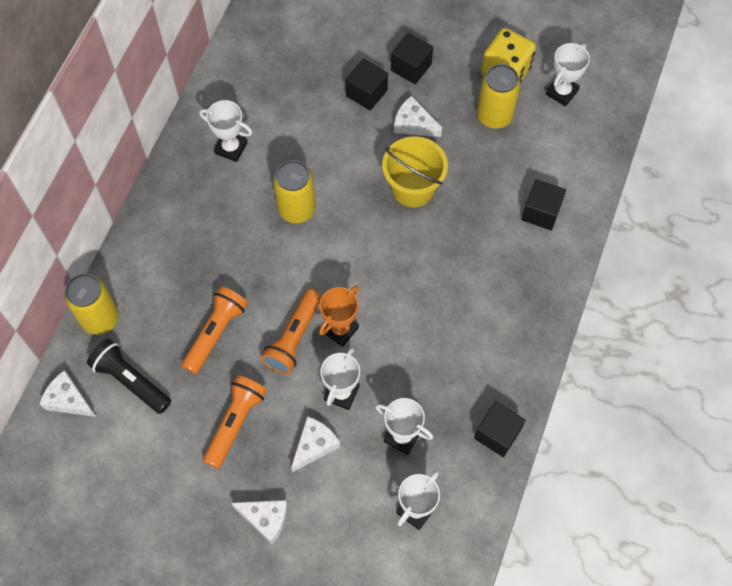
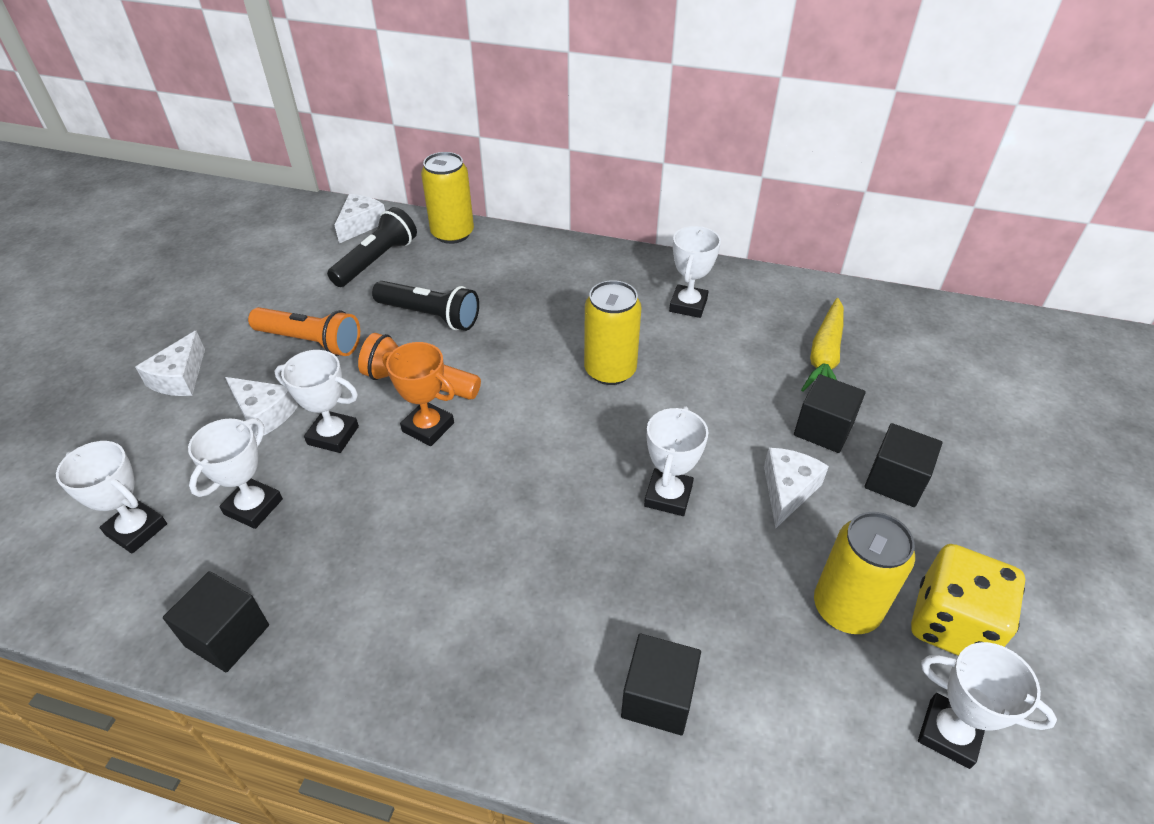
camera: 85 degrees right, 20 degrees down
orange flashlight [181,286,248,374] -> black flashlight [372,281,479,331]
yellow bucket [382,136,448,207] -> white trophy [644,406,708,516]
none -> yellow carrot [801,298,844,392]

